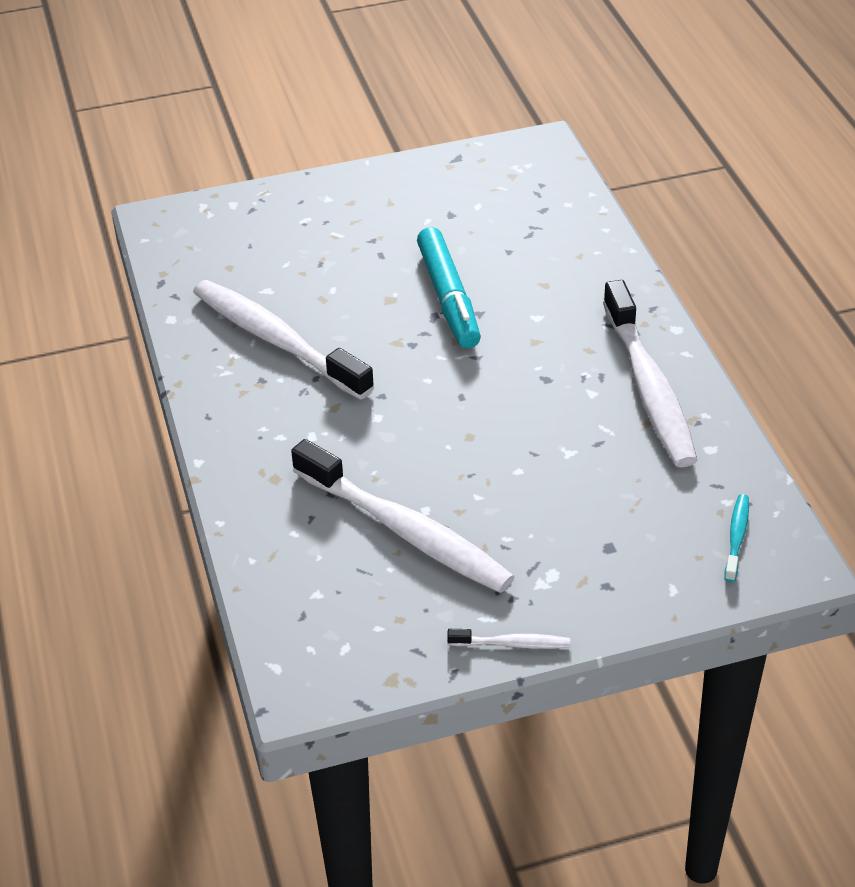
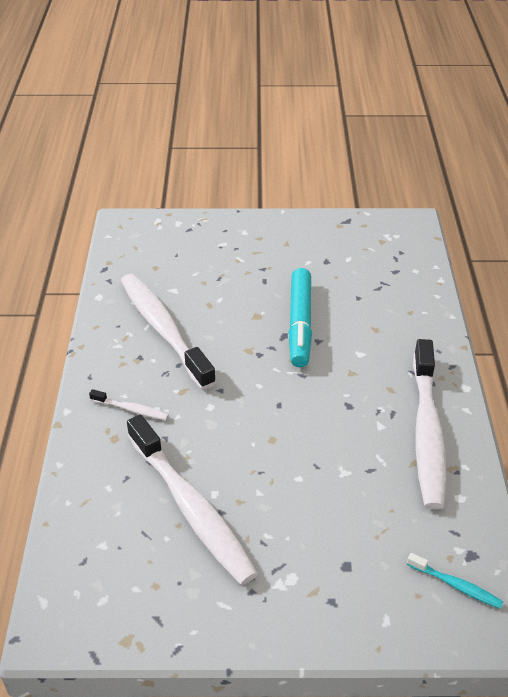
camera: 15 degrees right, 0 degrees up
white toothbrush [447,629,570,649] -> white toothbrush moved to [89,389,169,420]
turquoise toothbrush [724,494,749,582] -> turquoise toothbrush turned 90 degrees clockwise [407,553,503,609]

